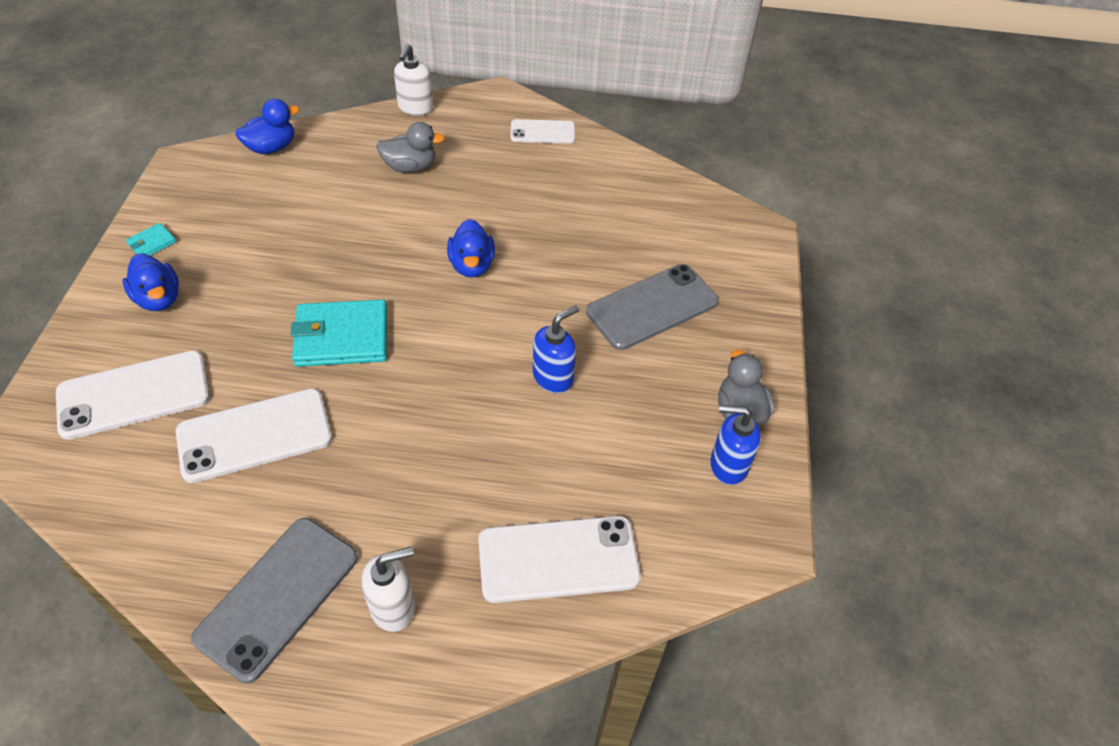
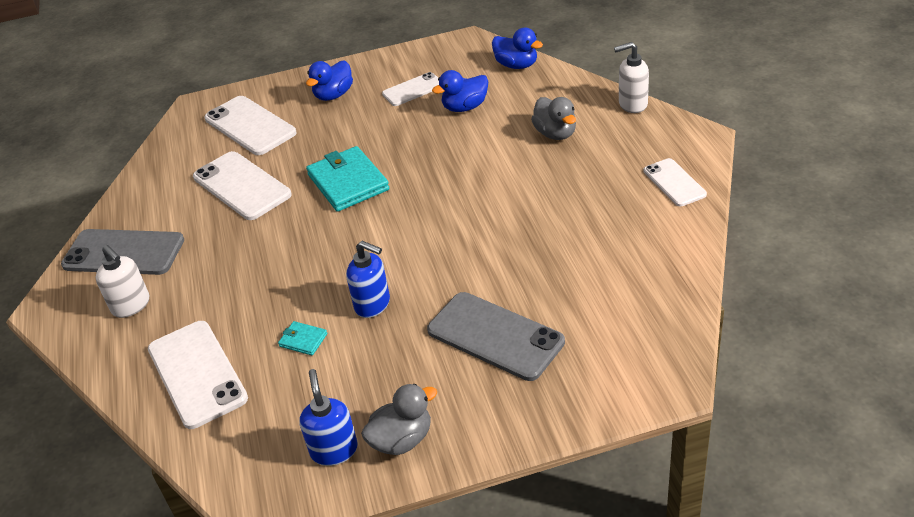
camera: 75 degrees right, 10 degrees down
turquoise wallet [126,223,176,256] -> turquoise wallet moved to [278,321,327,355]
blue duck [447,219,495,278] -> blue duck moved to [432,70,488,112]
none -> white phone [382,72,439,106]

